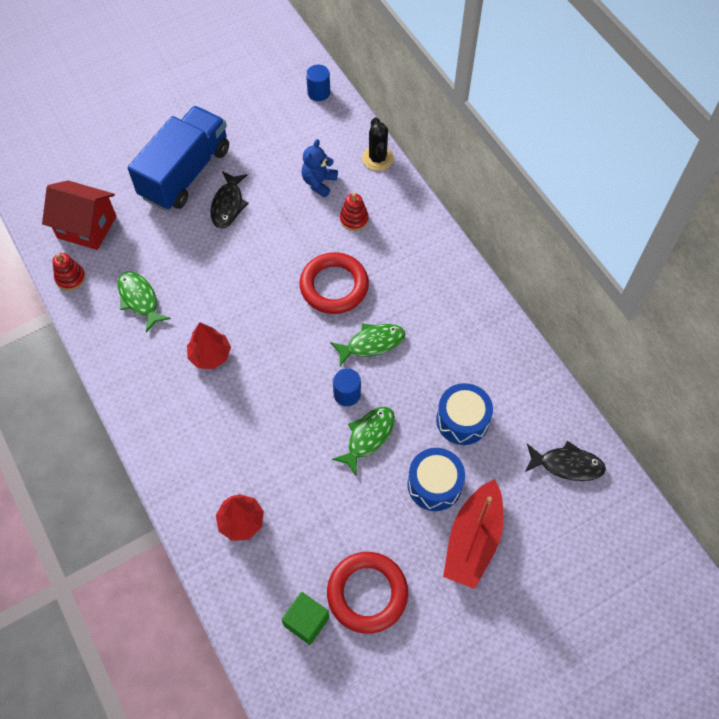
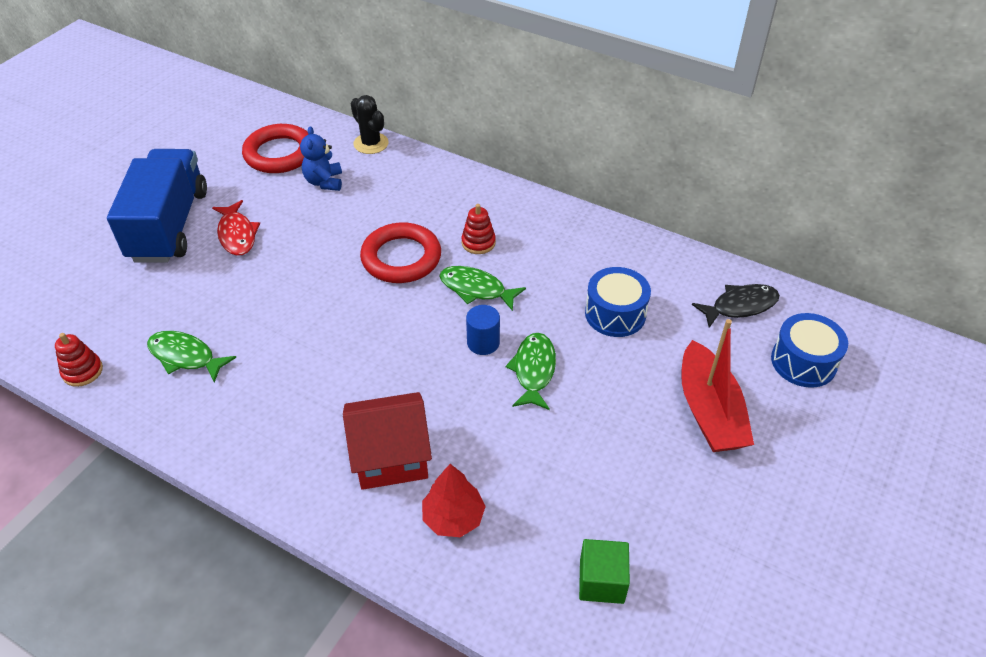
camera: 30 degrees left, 15 degrees down
red house [42,180,116,250] -> red house moved to [343,392,432,490]
red tree [187,322,231,369] -> none
black fish [210,171,249,228] -> red fish [212,200,260,256]
blue cylinder [306,65,330,101] -> none
red ring [327,552,408,634] -> red ring moved to [242,124,308,173]
green fish [330,324,405,366] -> green fish turned 105 degrees counterclockwise [440,266,526,311]
red stacking toy [340,193,368,231] -> red stacking toy moved to [461,204,496,254]
blue drum [407,448,465,511] -> blue drum moved to [771,313,848,388]

